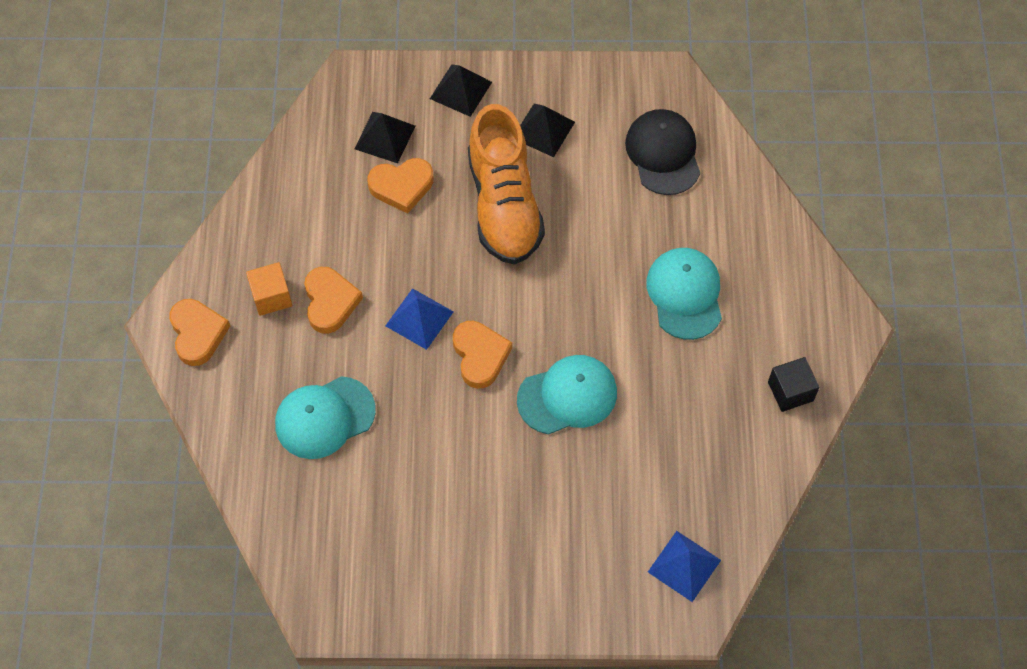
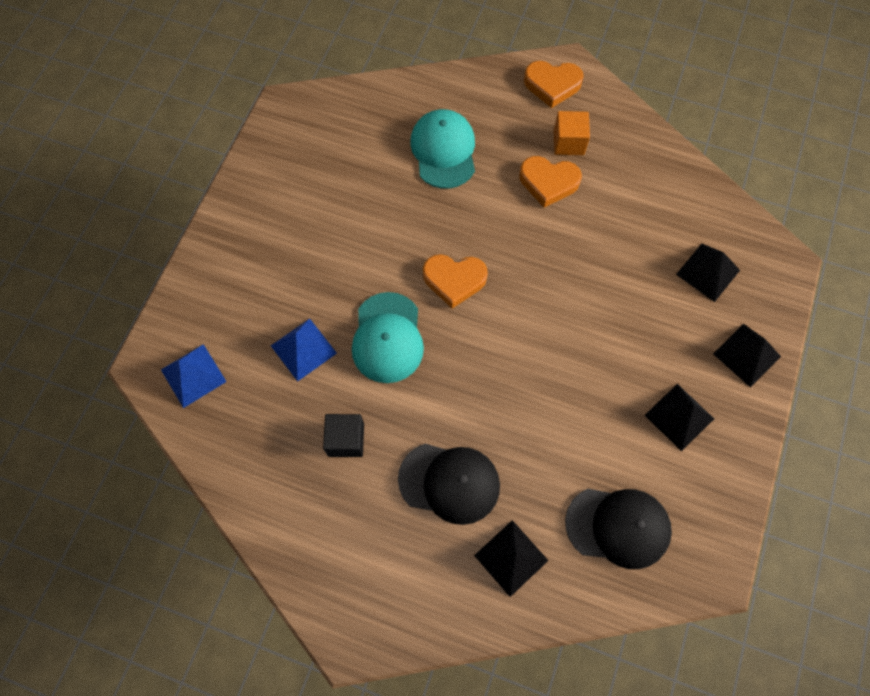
camera: 110 degrees right, 5 degrees up
orange heart [367,158,434,214] -> none
blue pyramid [385,288,454,350] -> blue pyramid moved to [271,319,337,382]
orange shoe [468,104,545,264] -> none
turquoise cap [646,248,722,340] -> black cap [398,444,500,525]
black cube [768,357,819,412] -> black cube moved to [323,414,364,457]
none -> black pyramid [474,520,549,597]

